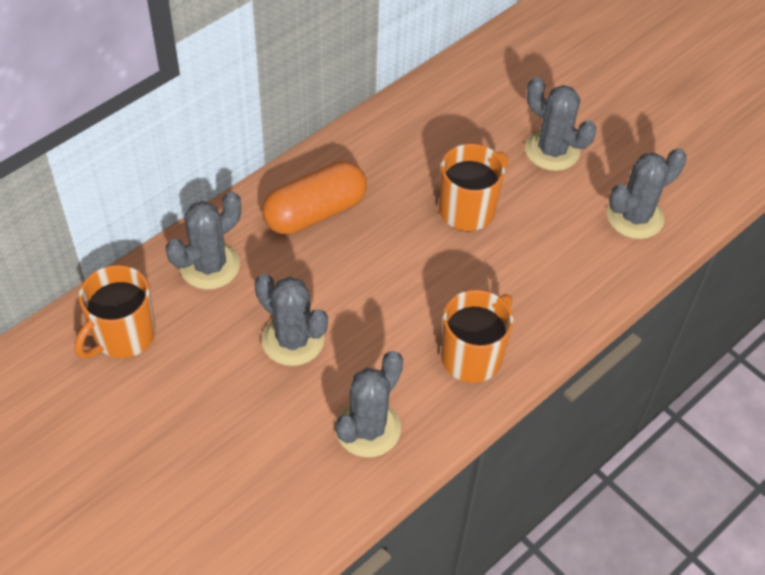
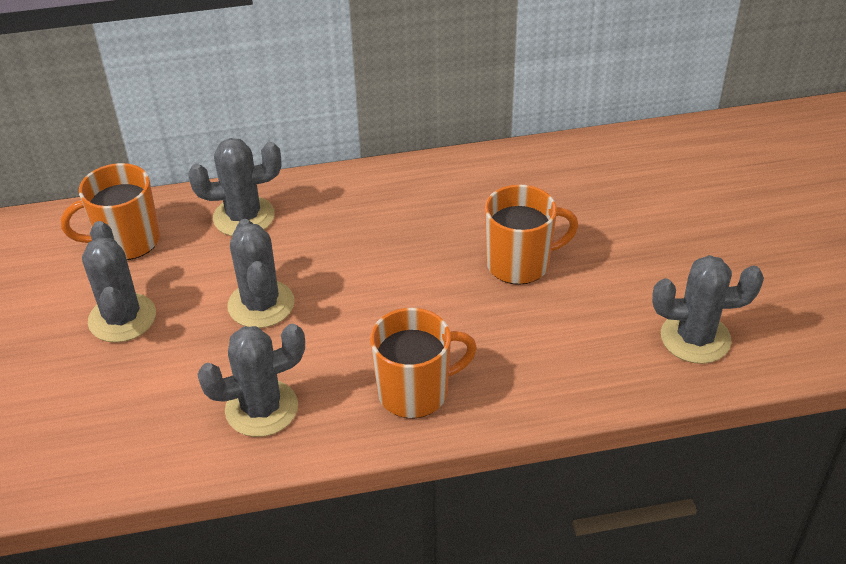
camera: 35 degrees right, 10 degrees down
orange capsule [262,161,367,235] -> none
grey cactus [525,77,596,171] -> grey cactus moved to [82,221,156,343]

